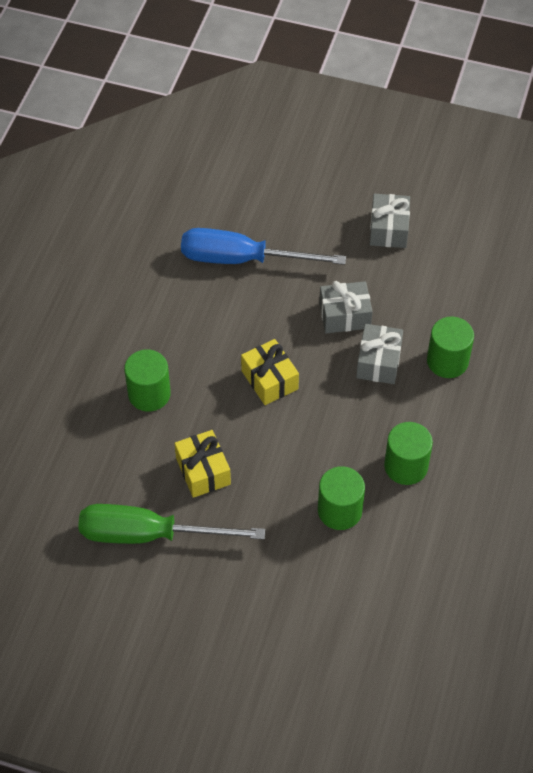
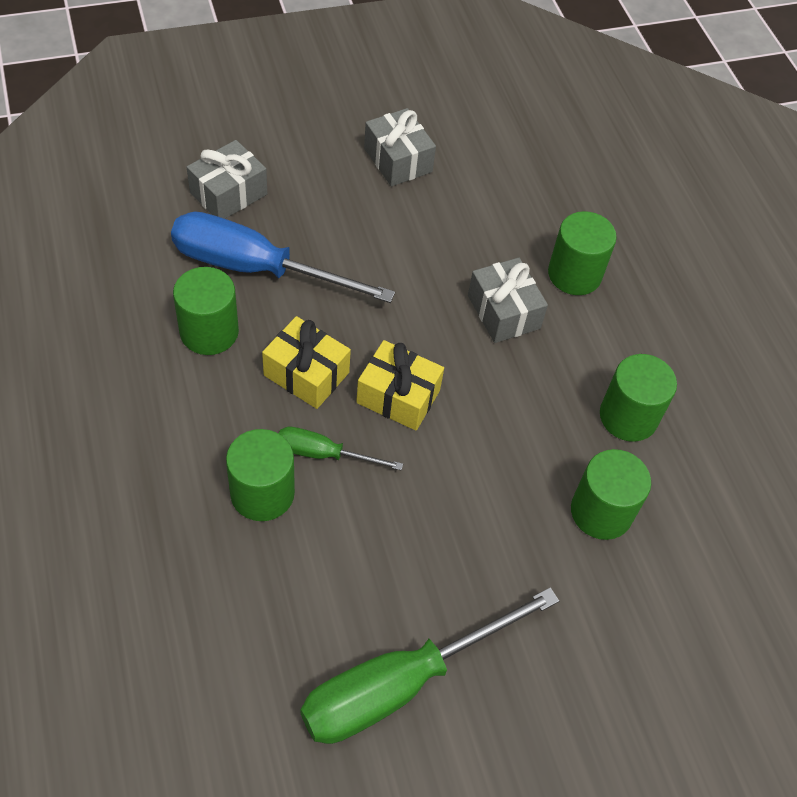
camera: 40 degrees left, 0 degrees up
yellow gift [174,430,231,498] -> yellow gift moved to [262,316,351,409]
blue screwdriver [181,228,346,265] -> blue screwdriver turned 45 degrees clockwise [171,211,395,303]
grey gift [319,281,373,333] -> grey gift moved to [187,140,267,219]
none -> green cylinder [173,267,239,355]
none -> green screwdriver [279,427,403,470]

